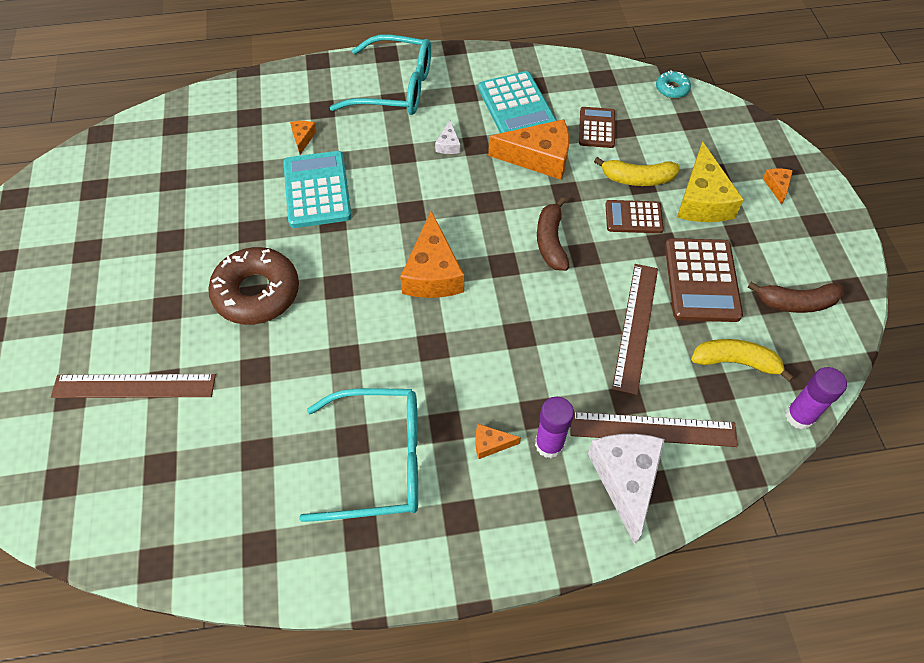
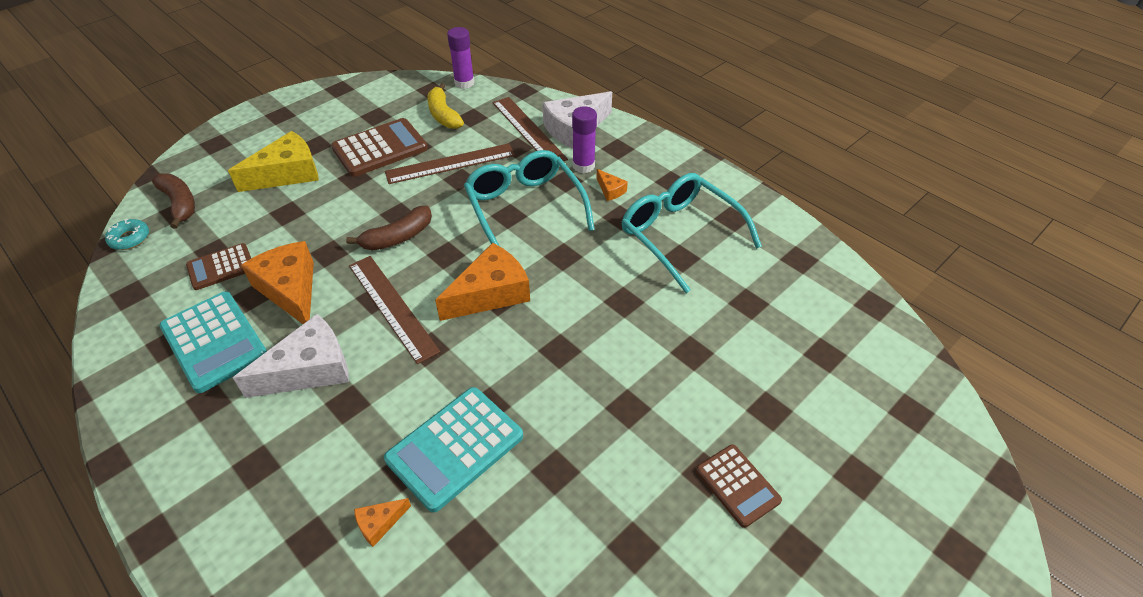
camera: 125 degrees left, 10 degrees down
brown ruler [51,374,216,398] -> brown ruler moved to [349,256,440,364]
brown donut [208,247,299,325] -> none
turquoise glasses [330,35,431,115] -> turquoise glasses moved to [464,150,595,246]
white cheese [435,120,461,154] -> white cheese [233,314,349,398], size x2.20
turquoise calculator [478,71,557,133] -> turquoise calculator turned 105 degrees clockwise [159,292,267,393]
yellow banana [594,157,680,186] -> none
brown calculator [605,200,664,233] -> brown calculator moved to [696,444,782,528]
brown banana [748,282,844,313] -> brown banana moved to [152,173,195,229]
orange cheese [763,168,793,205] -> none

